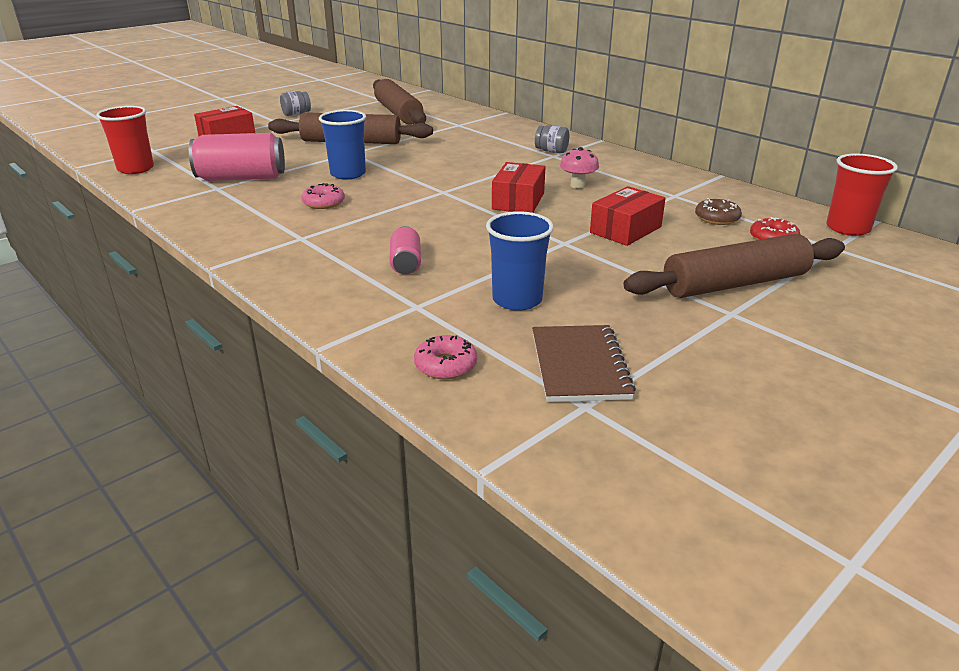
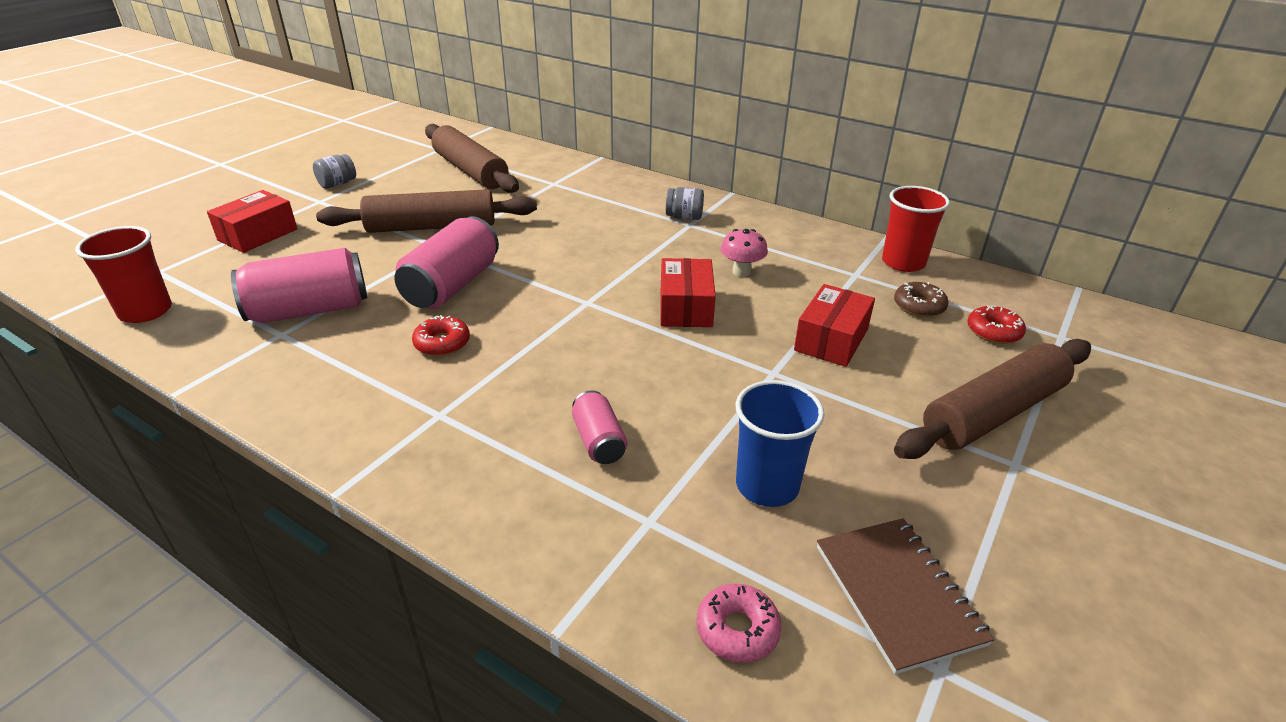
camera: 15 degrees left, 5 degrees up
pink donut [301,183,345,209] -> red donut [412,315,470,356]
blue cup [319,110,366,179] -> pink can [395,216,499,309]
red cup [826,153,898,236] -> red cup moved to [882,186,950,272]

